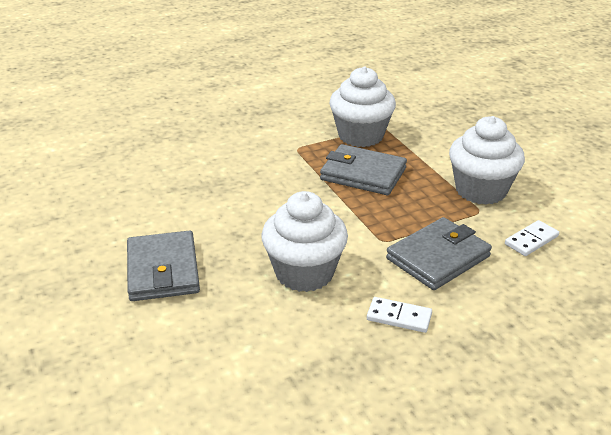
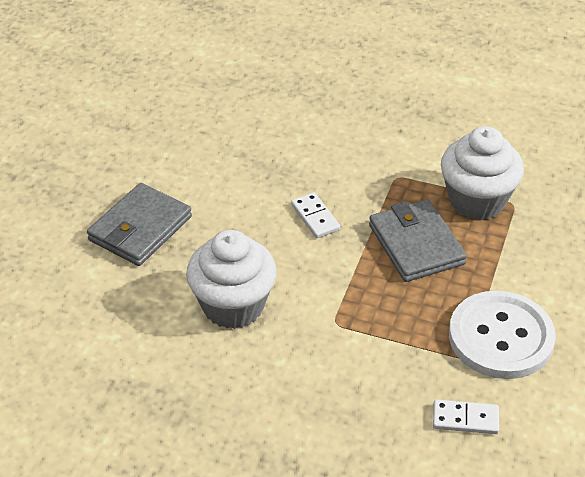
camera: 45 degrees right, 10 degrees up
white domino [367,297,432,333] -> white domino moved to [291,192,340,238]
grey wallet [386,217,492,290] -> none
white cupcake [449,116,525,205] -> white button [449,291,556,379]

